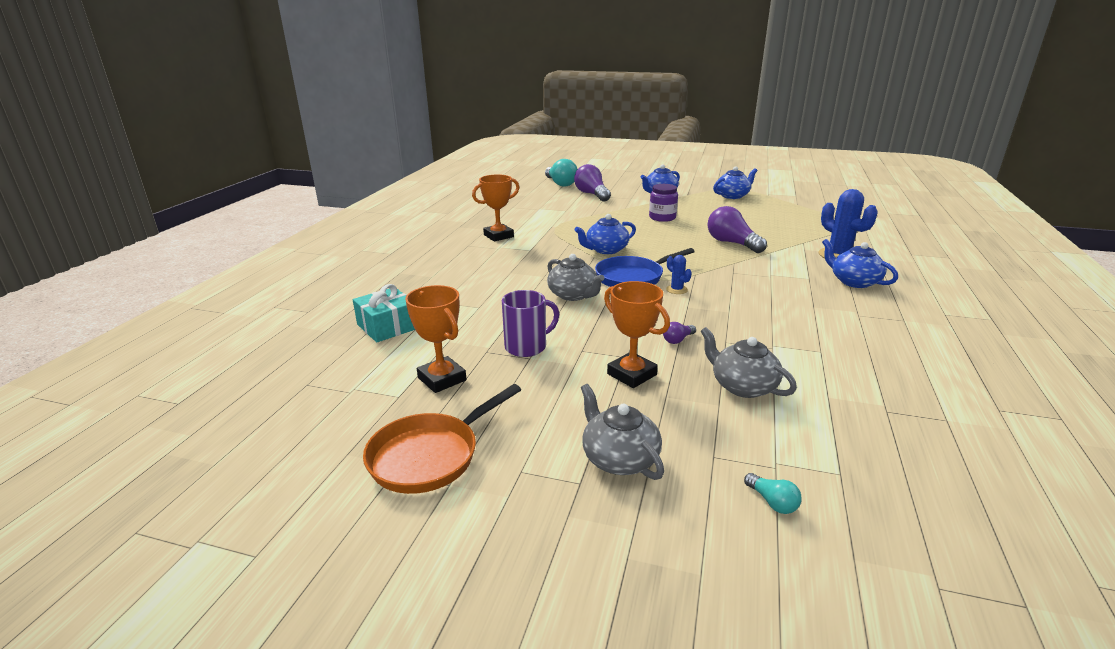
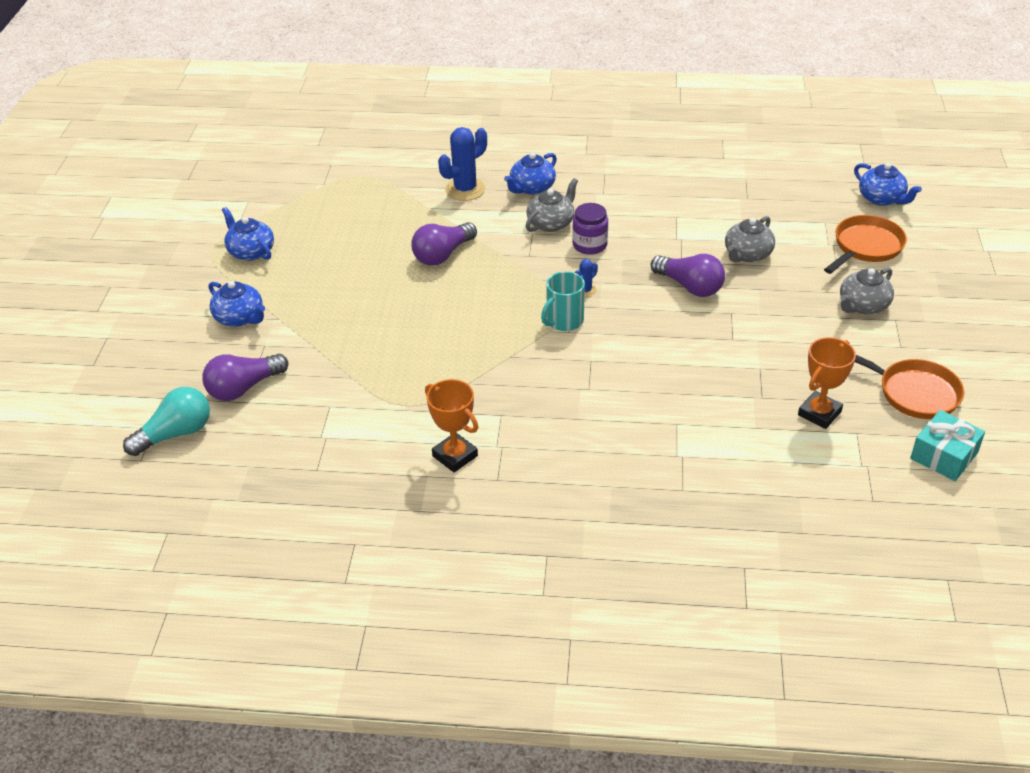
camera: 100 degrees left, 15 degrees up
turquoise gift [353,284,415,342] -> turquoise gift moved to [910,410,985,481]
purple mug [502,290,559,357] -> none
grey teapot [547,254,605,301] -> grey teapot moved to [526,178,578,232]
blue teapot [574,214,636,254] -> blue teapot moved to [854,163,922,206]
blue pan [595,248,695,287] -> turquoise mug [541,271,585,331]
orange trophy [604,281,670,388] -> none
purple jar [649,184,678,222] -> purple jar moved to [572,203,608,255]
purple light bulb [663,322,696,344] -> purple light bulb [651,254,725,297], size x2.20
turquoise light bulb [744,473,802,514] -> orange pan [824,215,907,274]

